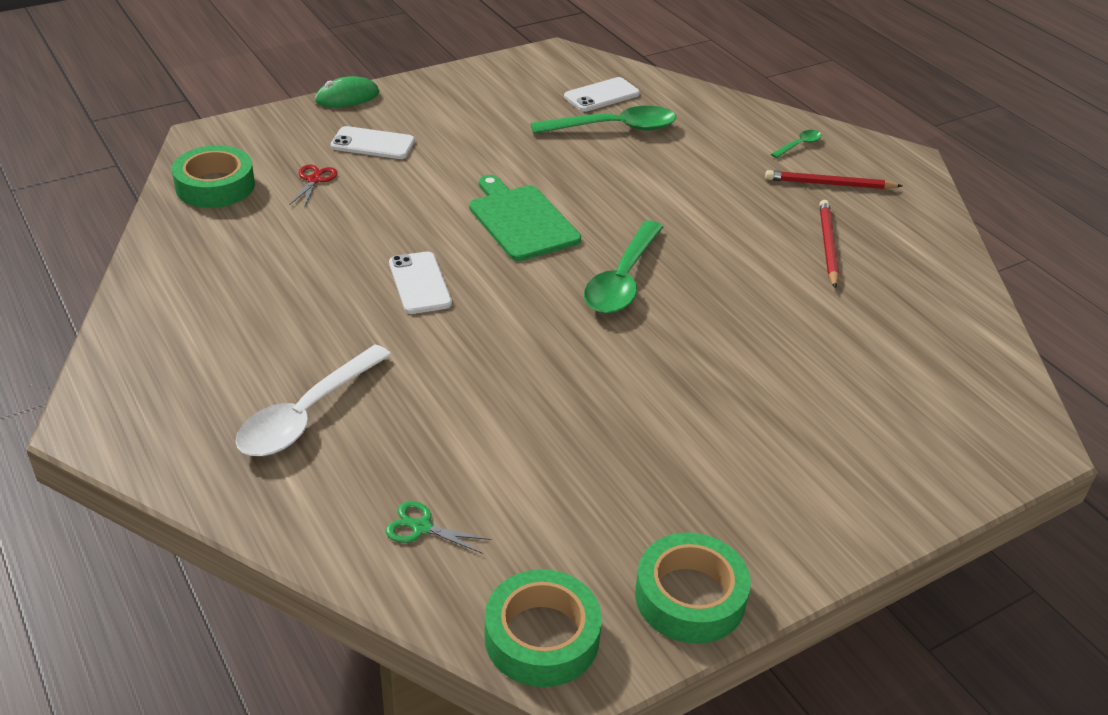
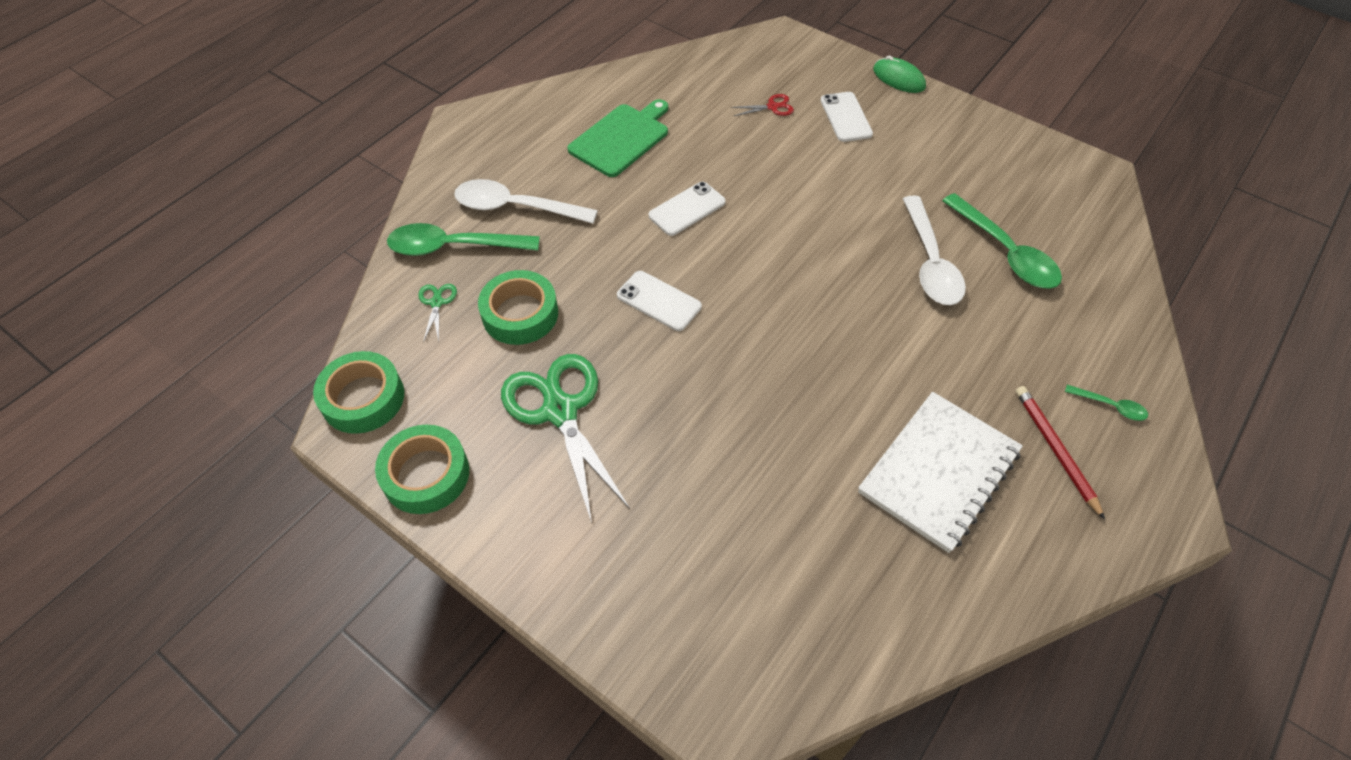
camera: 70 degrees right, 15 degrees up
green tape [172,145,255,208] -> green tape moved to [478,270,558,345]
green cutting board [469,175,581,261] -> green cutting board moved to [567,99,668,177]
white phone [564,77,640,112] -> white phone moved to [617,271,702,331]
green spoon [584,220,663,314] -> green spoon moved to [387,223,540,256]
red pencil [819,200,839,288] -> white notebook [858,392,1023,553]
none -> green scissors [501,354,630,523]
none -> white spoon [903,196,966,305]

